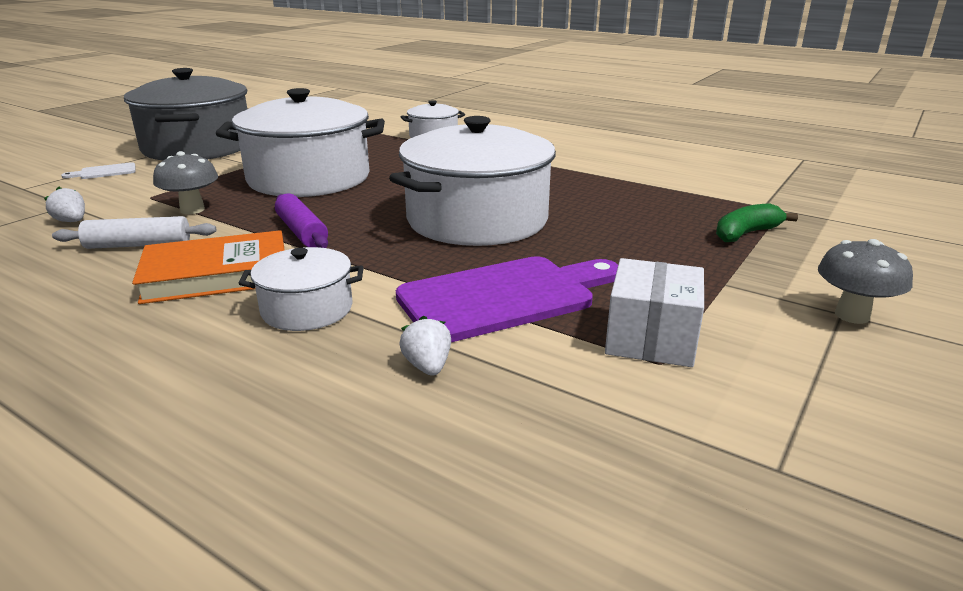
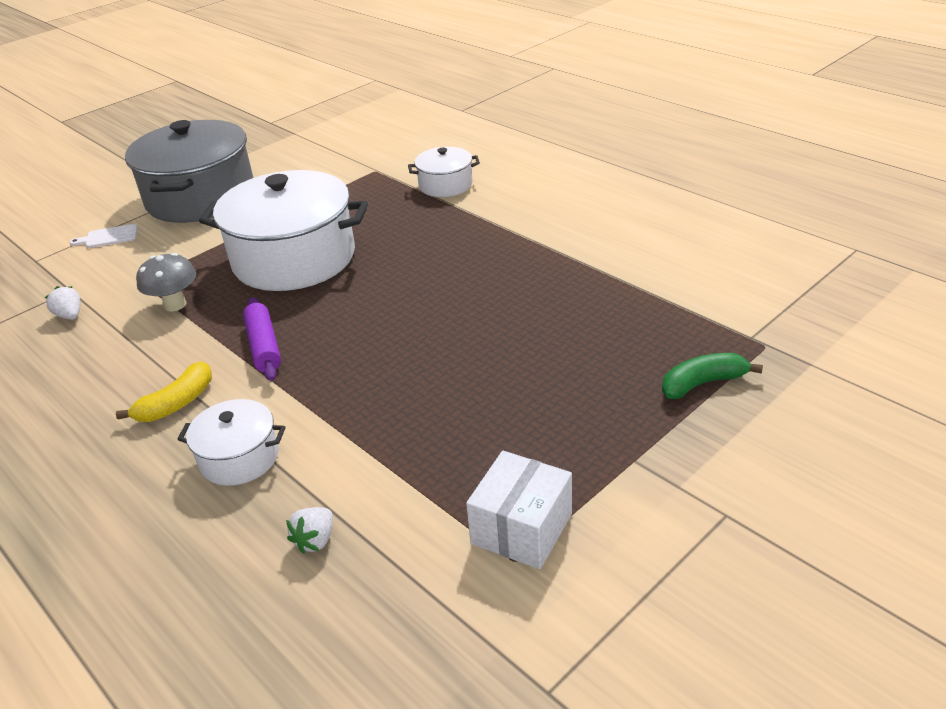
camera: 15 degrees right, 10 degrees up
white rolling pin [52,216,216,249] -> none
orange book [132,230,285,304] -> yellow banana [116,362,212,422]
white pot [389,116,556,246] -> none
purple cutting board [396,256,618,342] -> none
white strawberry [399,316,451,376] -> white strawberry turned 150 degrees counterclockwise [286,507,333,554]
grey mushroom [818,239,913,324] -> none

